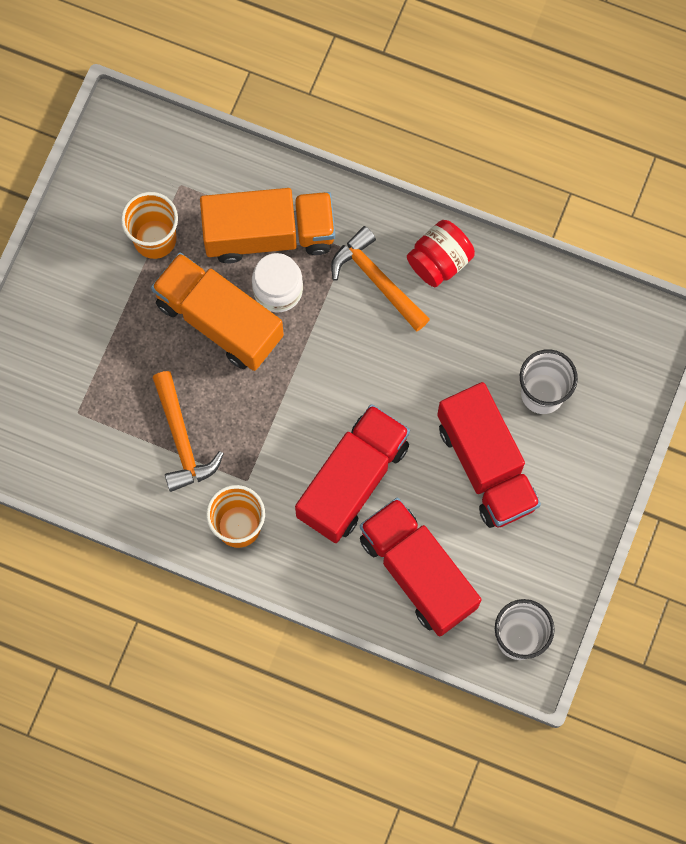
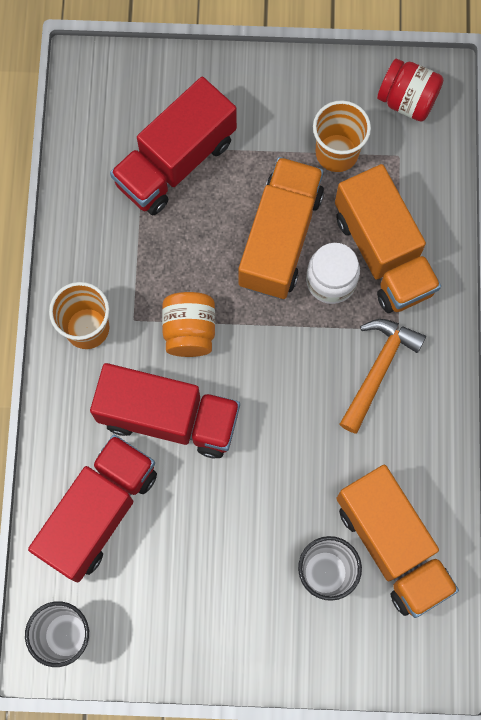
camera: 70 degrees right, 0 degrees up
orange hammer [152,371,223,492] -> none
red jar [407,220,475,287] -> red jar moved to [377,59,443,122]
red truck [437,382,541,528] -> red truck moved to [110,77,237,215]
none -> orange jar [162,292,215,357]
none -> orange truck [336,465,459,618]

